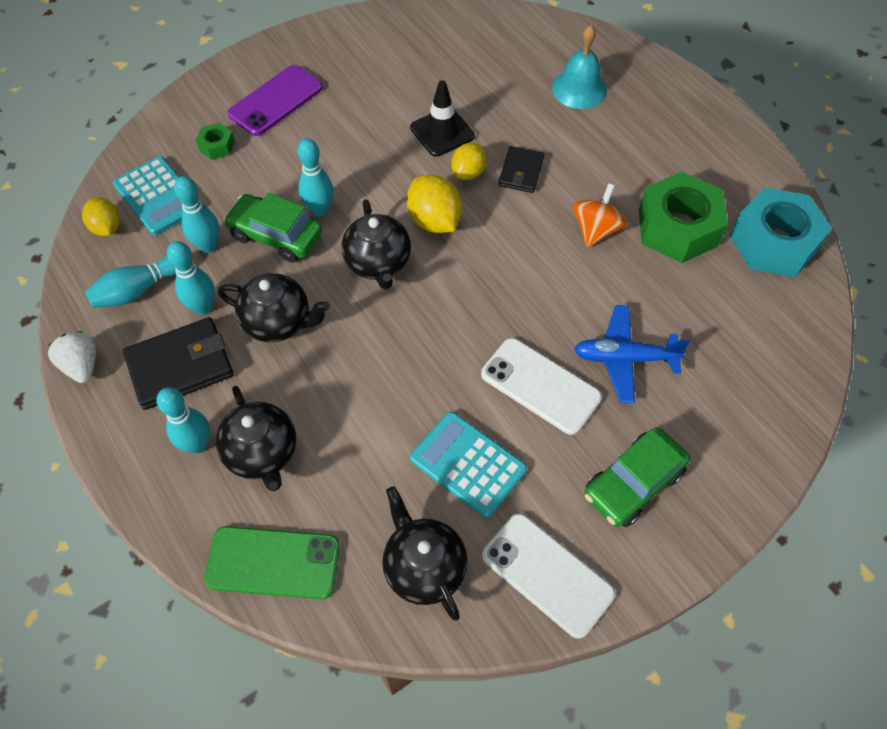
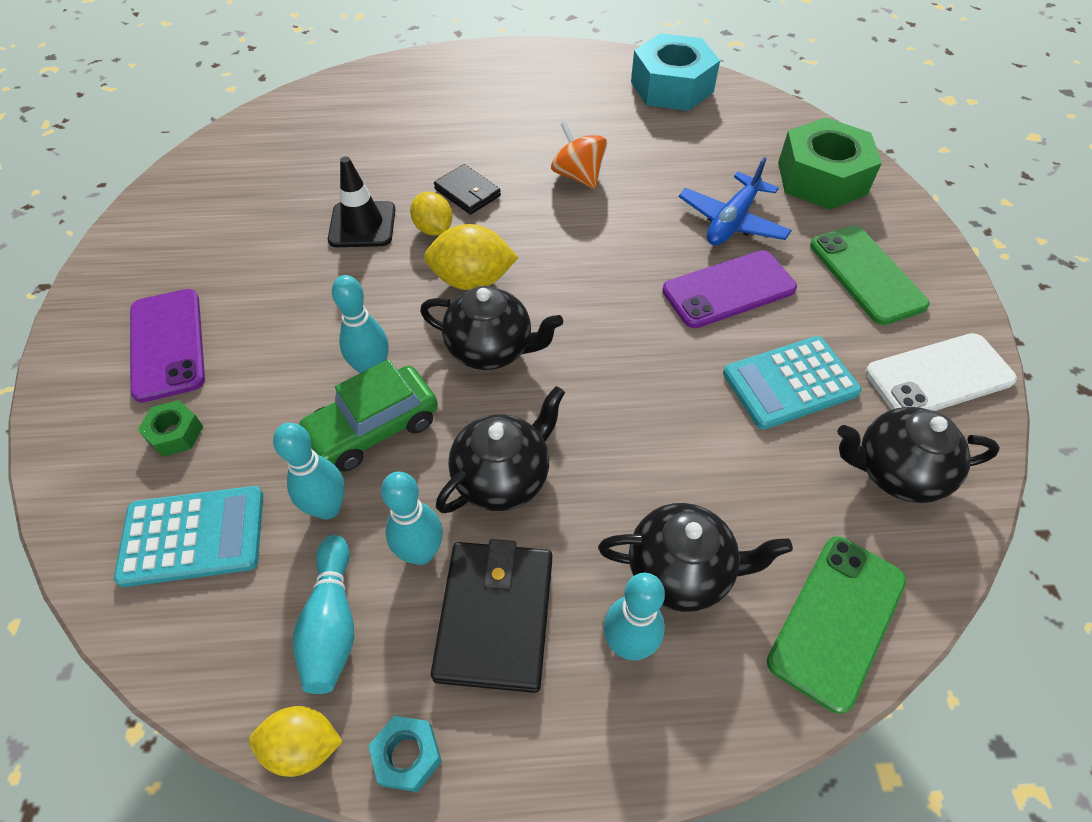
camera: 60 degrees left, 5 degrees down
white strawberry [48,331,96,383] -> turquoise nut [368,716,442,792]
yellow lemon [82,198,120,236] -> yellow lemon moved to [249,706,343,777]
white phone [481,338,602,435] -> purple phone [662,250,797,328]
turquoise bell [552,25,607,109] -> none
green car [584,427,690,527] -> green phone [810,226,930,325]
green nut [639,172,728,263] -> green nut moved to [778,117,882,210]

